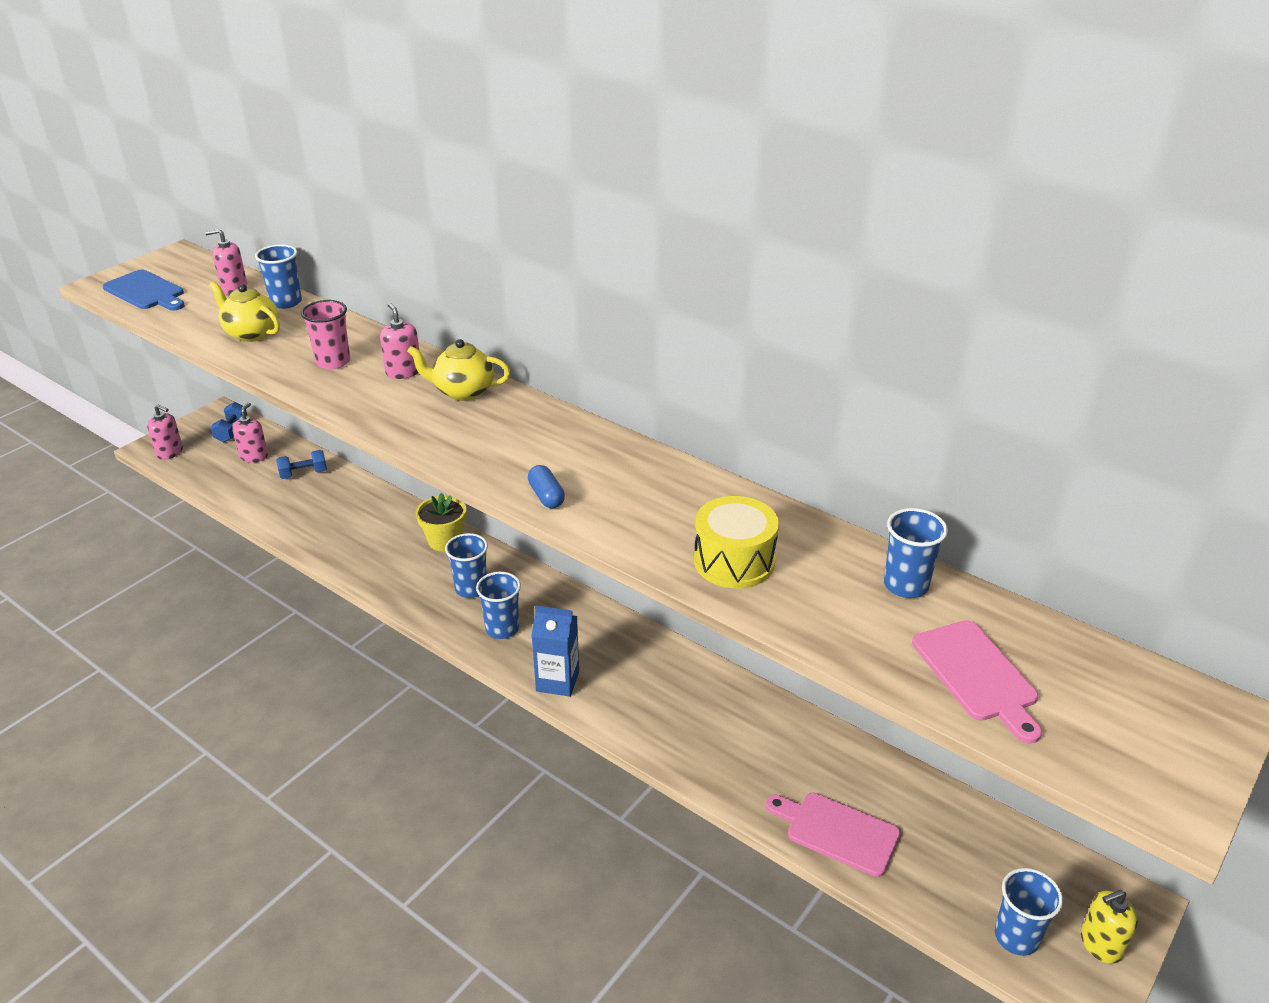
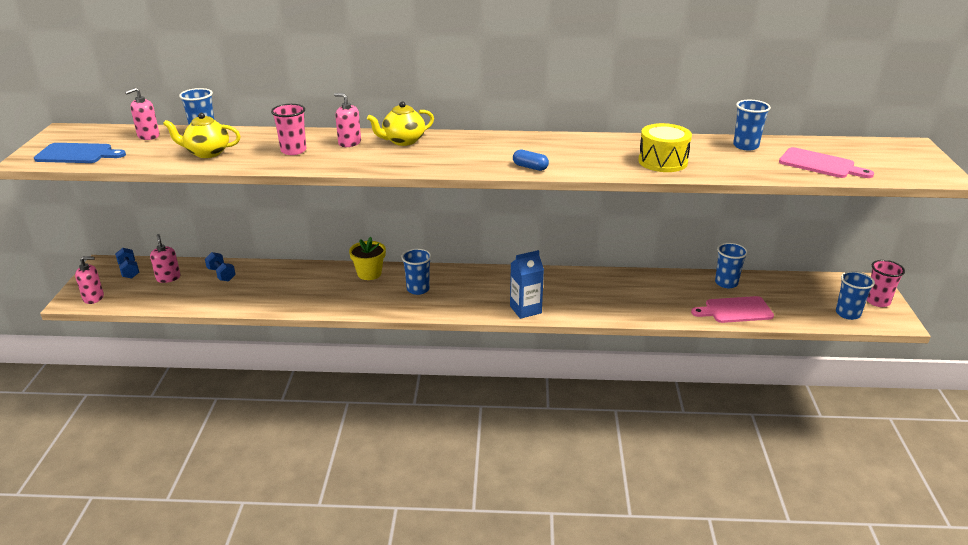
camera: 35 degrees left, 5 degrees down
blue dumbbell [276,450,327,479] -> blue dumbbell turned 75 degrees counterclockwise [205,252,236,282]
blue cup [476,572,521,639] -> blue cup moved to [715,243,748,288]
yellow soap dispenser [1081,890,1138,964] -> pink cup [867,260,905,307]

